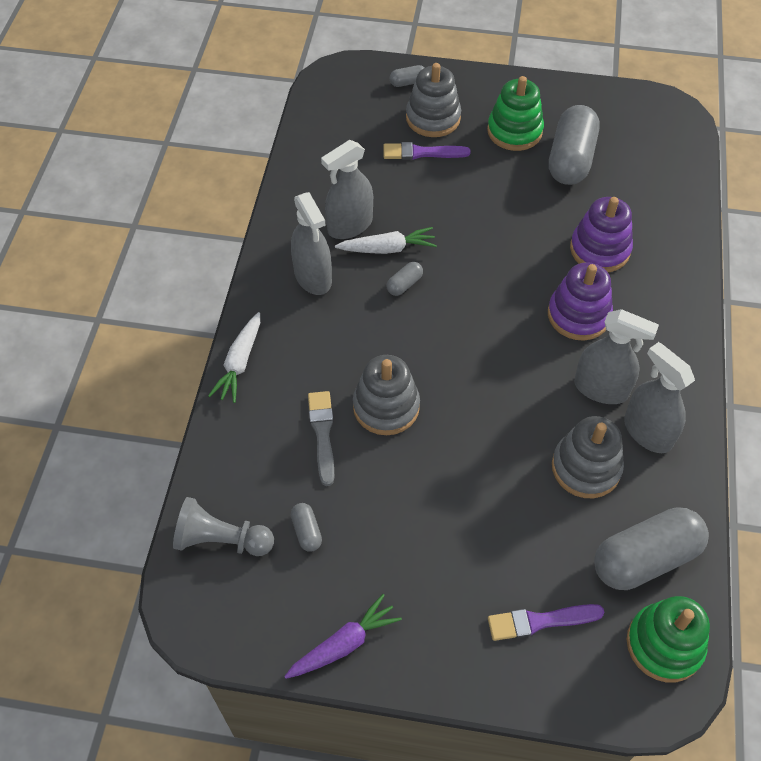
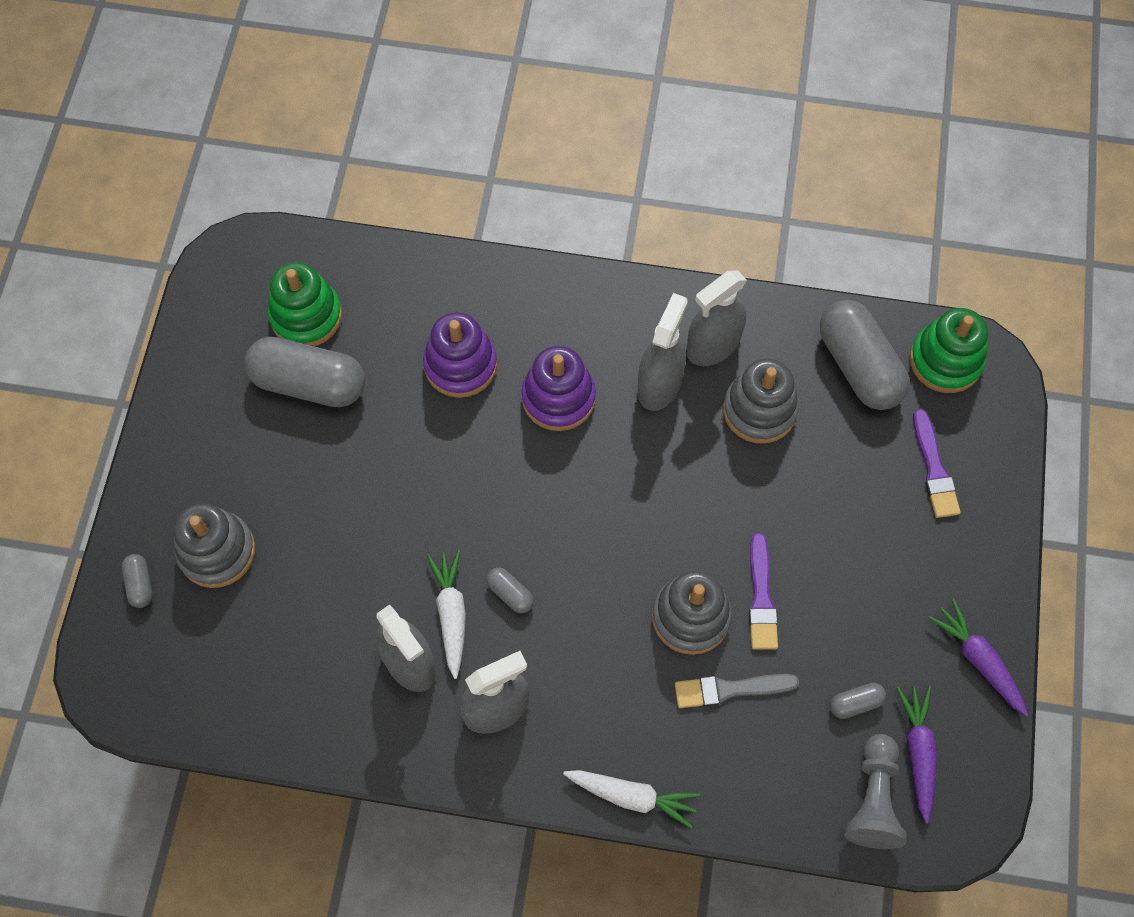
camera: 90 degrees left, 10 degrees up
purple brush [384,142,471,160] -> purple brush moved to [749,533,778,649]
green stacking toy [487,76,544,151] -> green stacking toy moved to [268,262,342,346]
none -> purple carrot [896,686,937,824]

